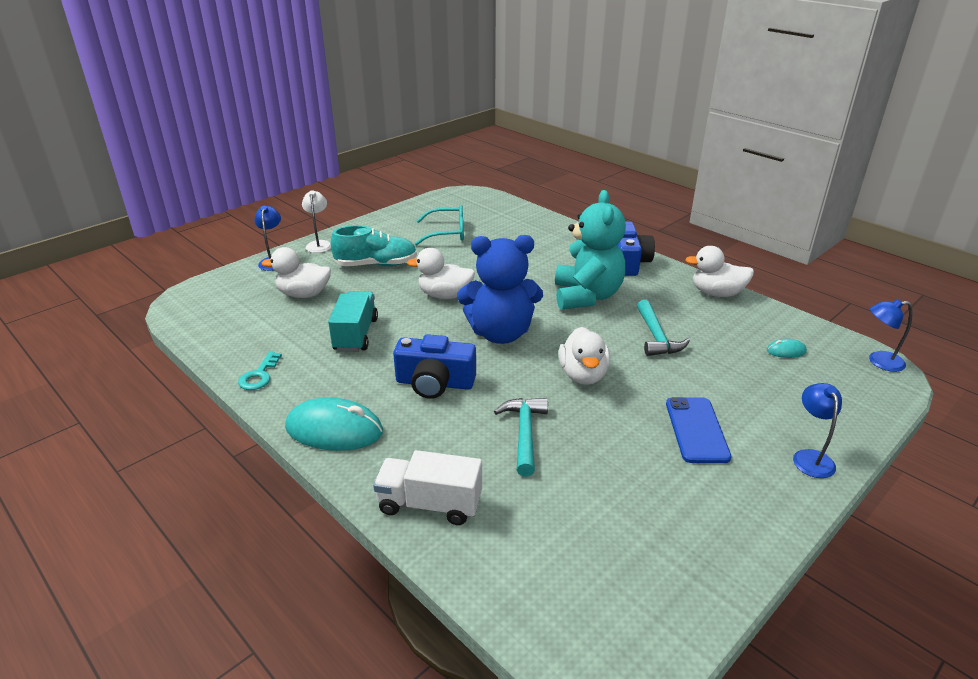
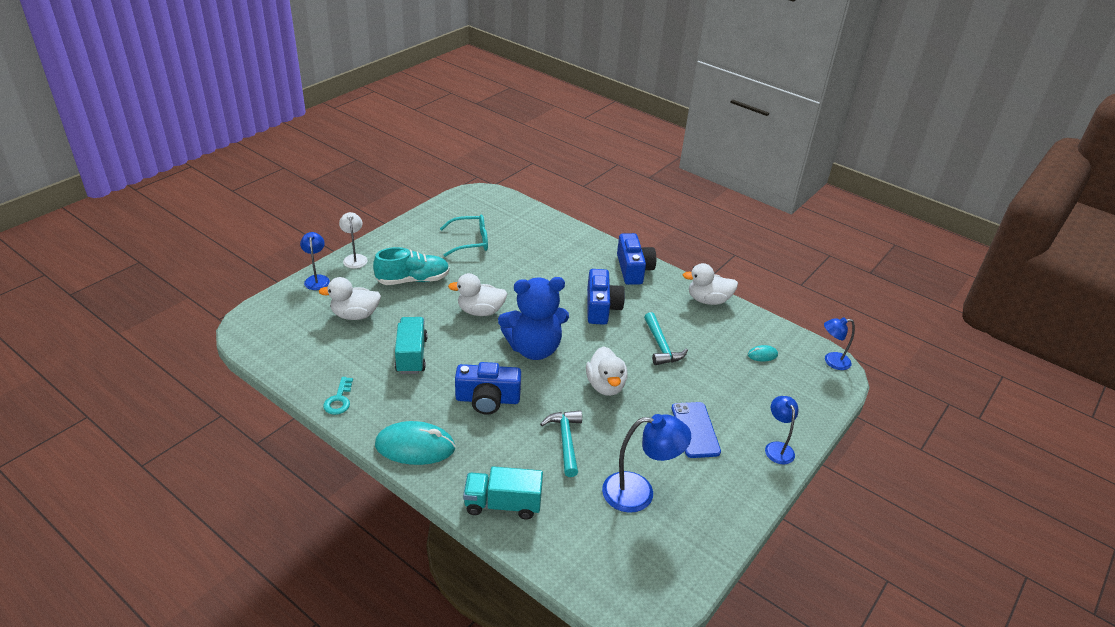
camera: 10 degrees left, 5 degrees up
white truck [373,450,482,525] -> turquoise truck [463,466,543,520]
turquoise teddy bear [555,190,626,310] -> blue camera [587,269,625,325]
none -> blue lamp [602,414,691,513]

